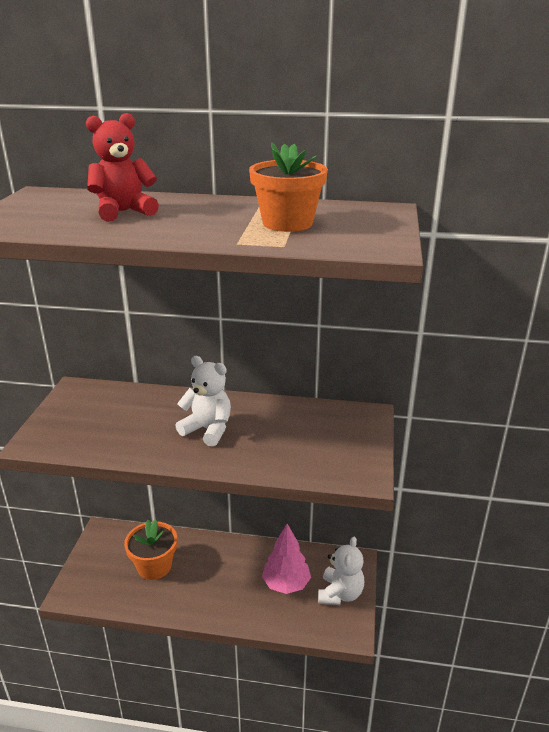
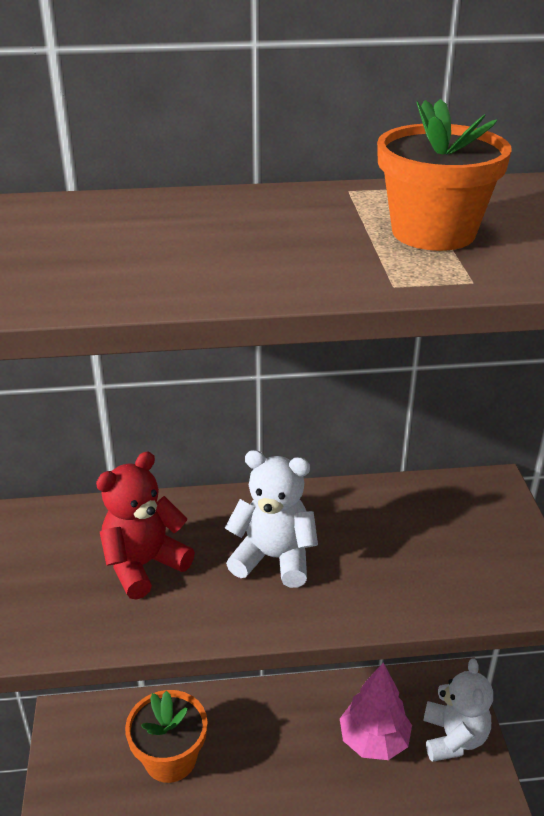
camera: 15 degrees left, 5 degrees up
red teddy bear [86,113,159,222] -> red teddy bear moved to [96,451,195,600]

